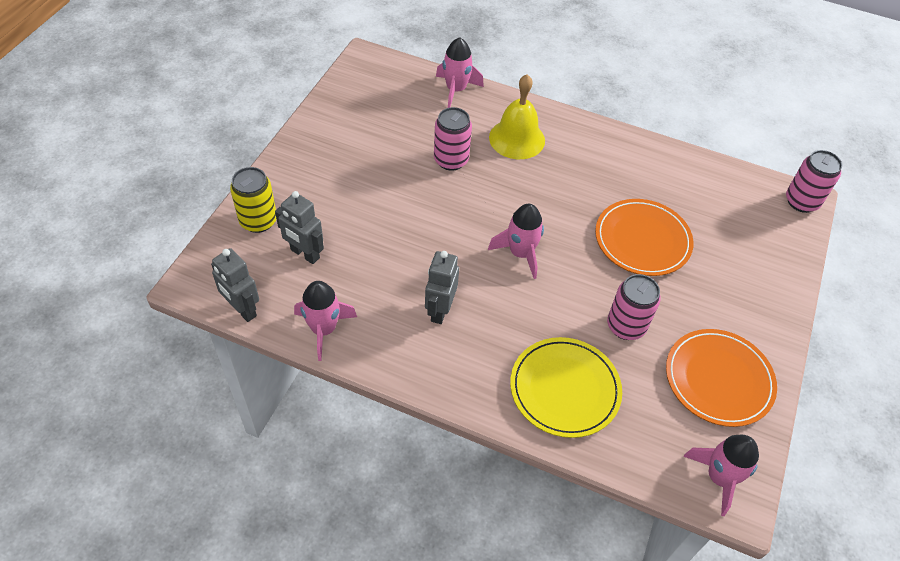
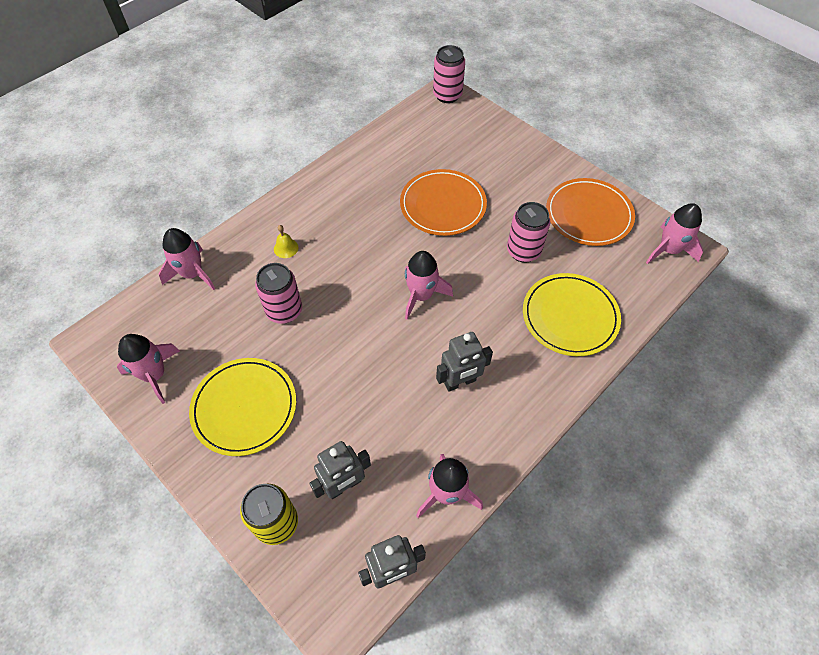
camera: 65 degrees left, 5 degrees up
grey robot [425,251,459,324] -> grey robot turned 60 degrees counterclockwise [436,332,493,392]
yellow bell [489,74,545,159] -> yellow bell [274,225,298,258], size x0.43
none -> pink rocket [117,334,180,404]
none -> yellow plate [189,358,296,456]

